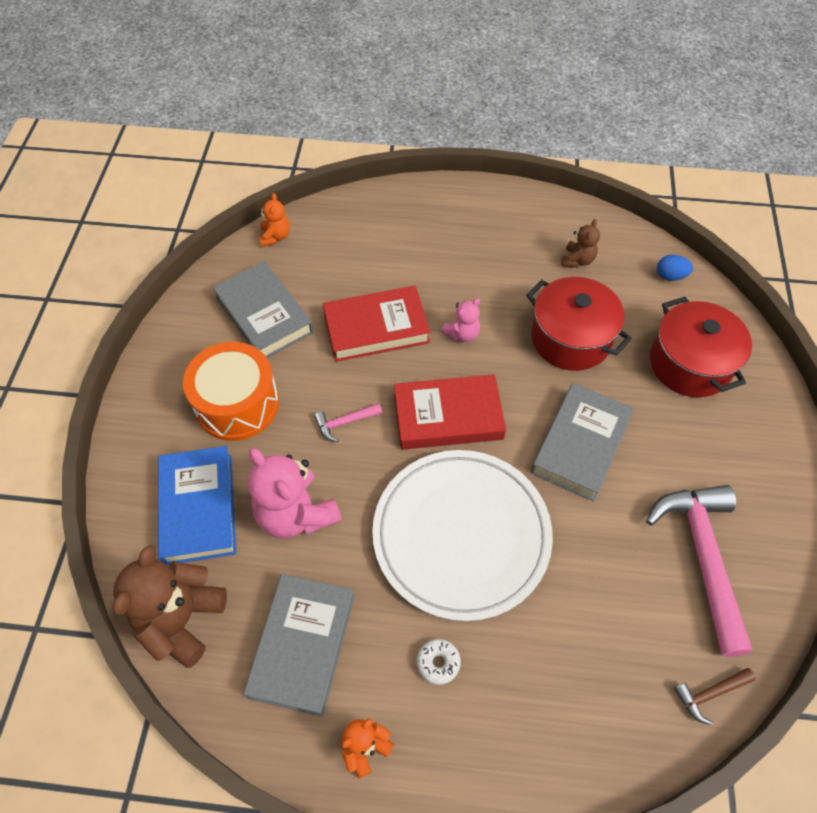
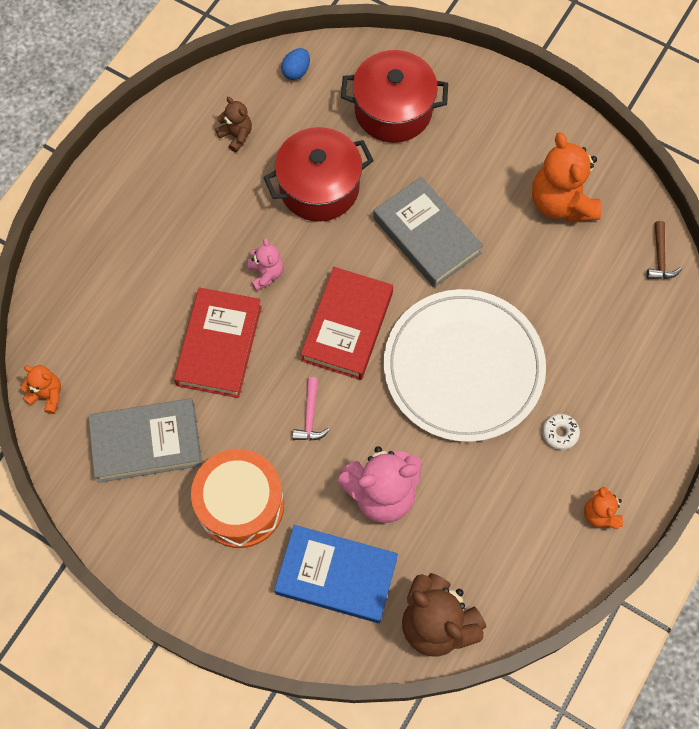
camera: 65 degrees left, 10 degrees up
grey book [244,574,355,717] -> none
pink hammer [646,485,753,657] -> orange teddy bear [532,132,601,222]

